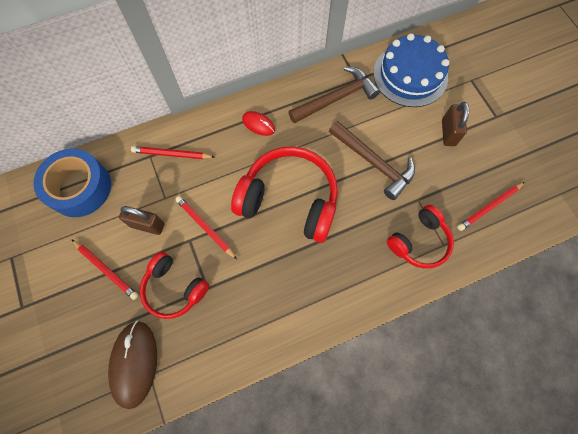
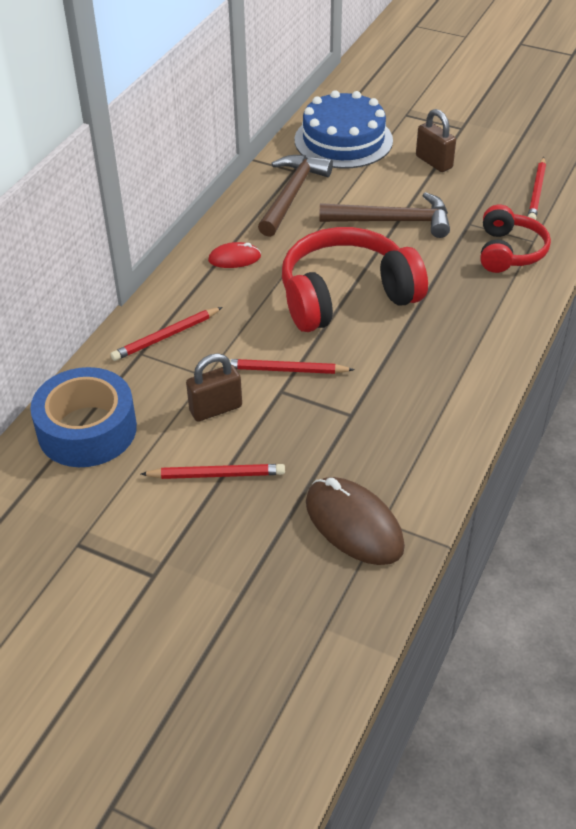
camera: 40 degrees left, 25 degrees down
red headphones [139,252,209,319] -> none

